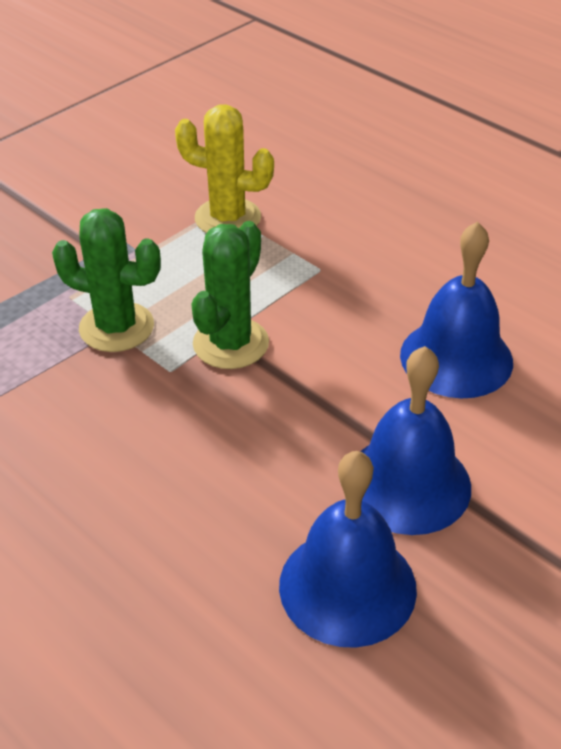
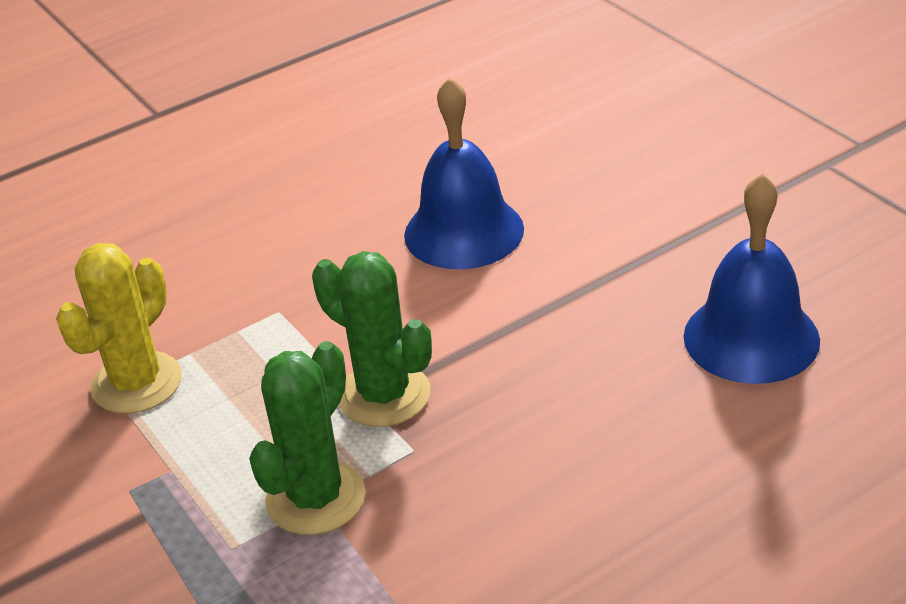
camera: 75 degrees left, 5 degrees down
blue bell [360,346,471,535] -> none

